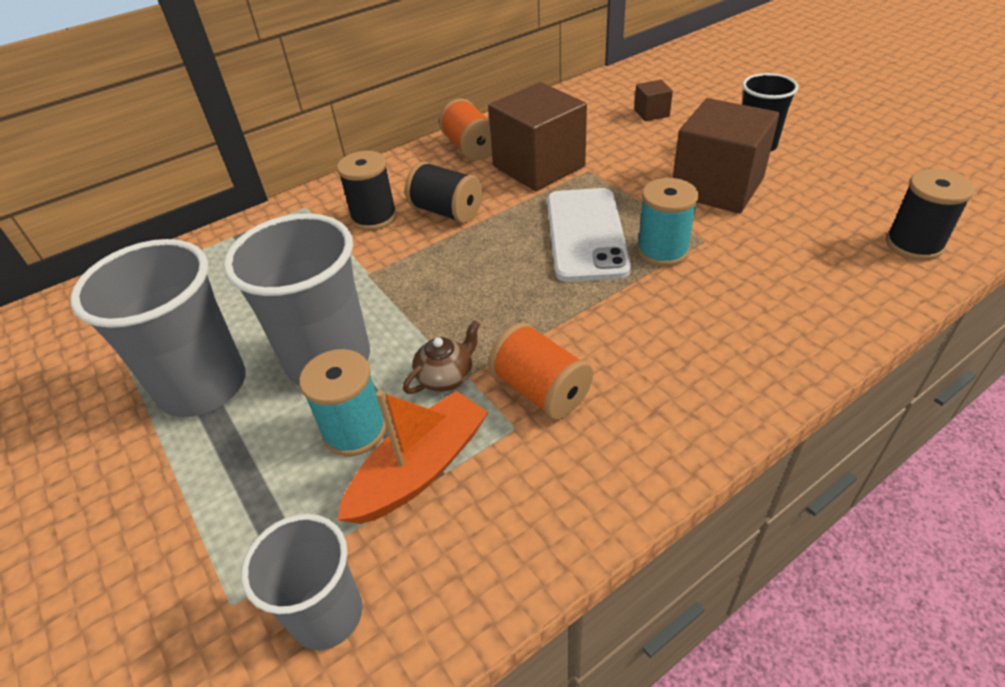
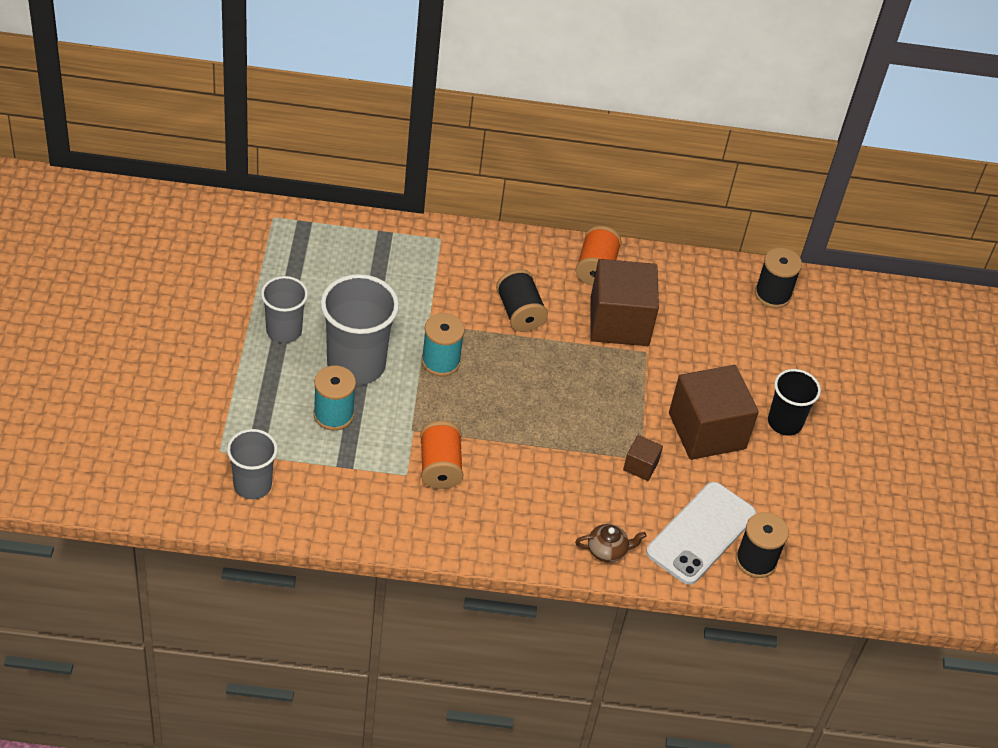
camera: 30 degrees right, 5 degrees up
grey cup [70,239,246,417] -> grey cup [261,276,308,343], size x0.61
black spool [337,151,397,231] -> black spool moved to [755,248,802,308]
orange boat [337,390,489,524] -> none
brown teapot [403,320,480,394] -> brown teapot moved to [575,524,646,562]
white phone [547,188,631,282] -> white phone moved to [646,482,756,585]
brown cube [634,80,673,121] -> brown cube moved to [623,435,663,481]
turquoise spool [637,178,699,267] -> turquoise spool moved to [421,313,465,376]

